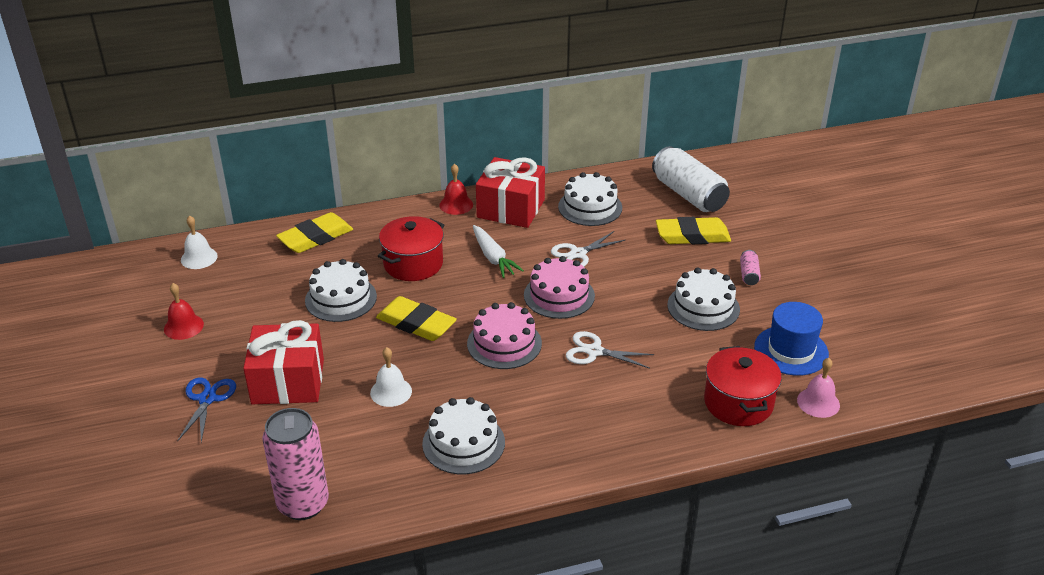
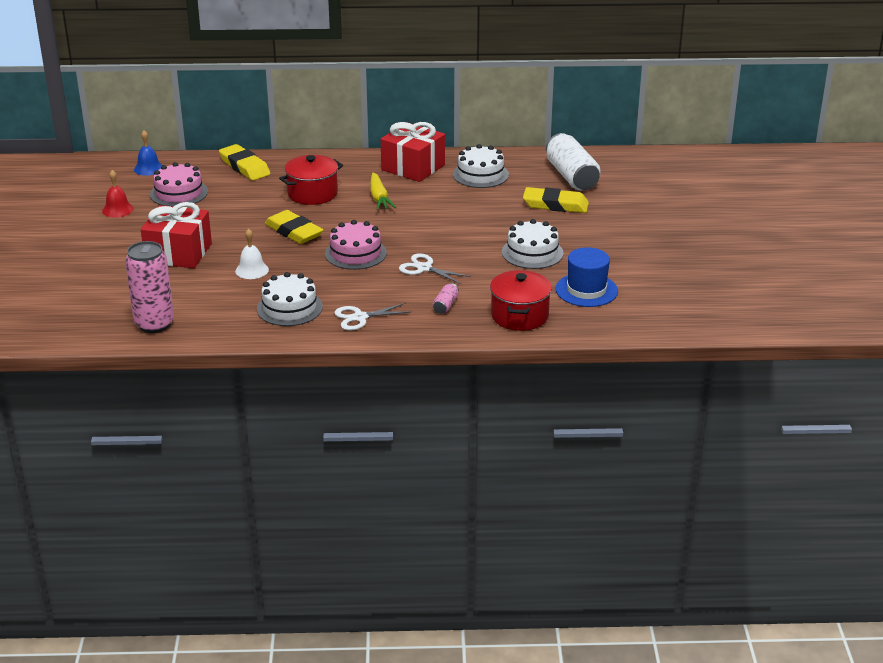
camera: 15 degrees right, 5 degrees down
blue scissors [177,378,236,443] -> none
white bell [181,215,218,269] -> blue bell [134,130,162,176]
yellow eraser [276,212,353,253] -> yellow eraser turned 75 degrees clockwise [219,144,270,181]
white cake [305,259,377,322] -> none
red bell [439,163,473,215] -> none
white carrot [473,225,524,278] -> yellow carrot [370,173,396,210]
pink cake [524,256,595,319] -> pink cake moved to [150,162,208,207]
white scissors [551,231,625,266] -> white scissors moved to [334,303,411,330]
pink can [740,250,761,285] -> pink can moved to [433,283,459,314]
pink bell [797,358,840,418] -> none

